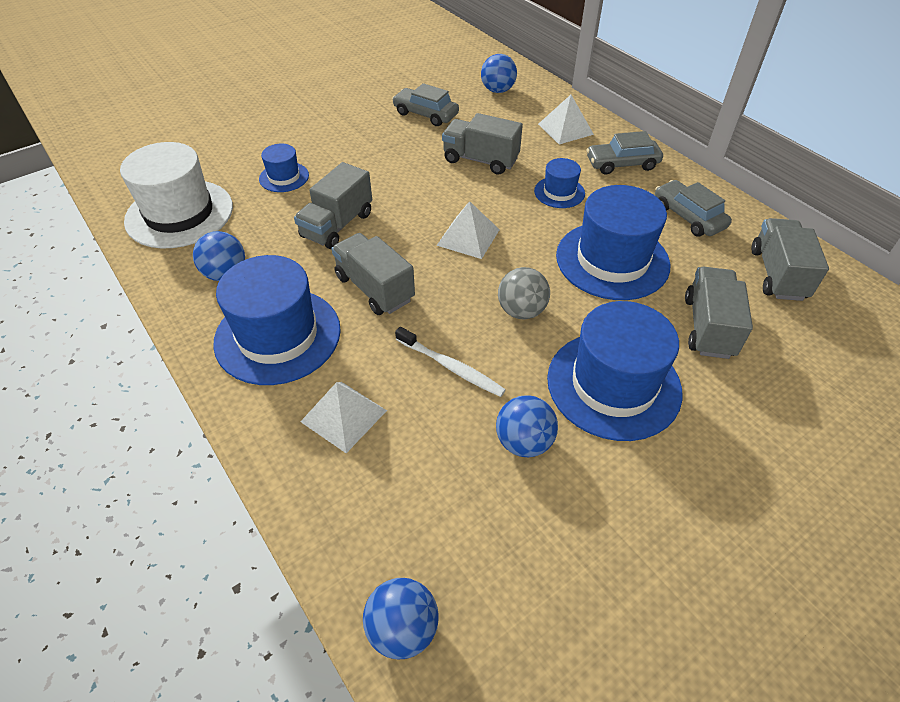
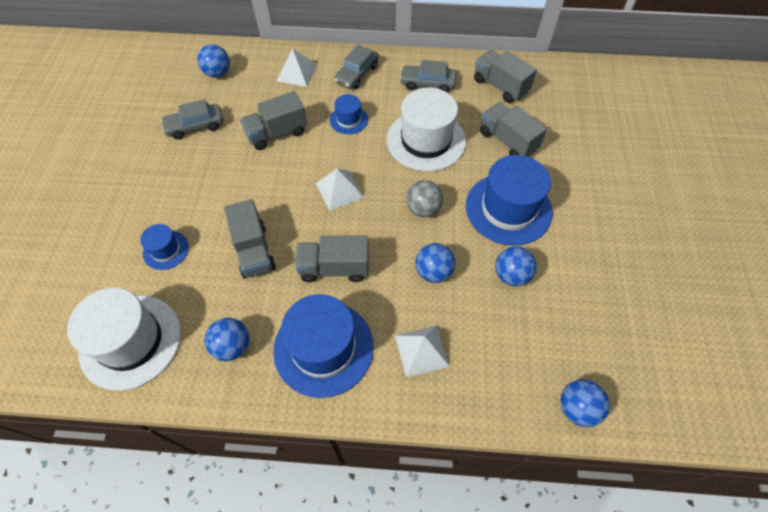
camera: 50 degrees left, 10 degrees up
white toothbrush [395,327,506,397] -> blue ball [415,243,456,283]
blue hat [556,185,670,300] -> white hat [387,87,466,172]

